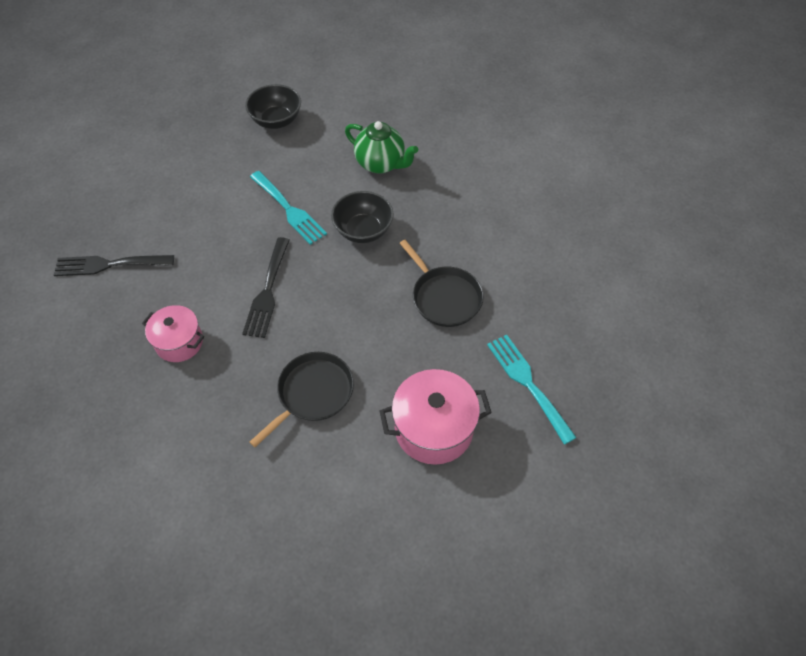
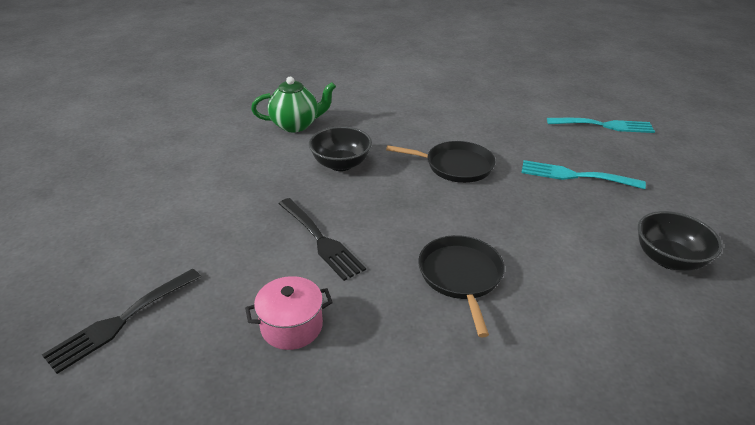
camera: 45 degrees left, 20 degrees down
black bowl [245,84,301,129] -> black bowl moved to [638,211,722,271]
turquoise fork [250,171,327,245] -> turquoise fork moved to [547,118,655,133]
pink pot [380,369,492,465] -> none

